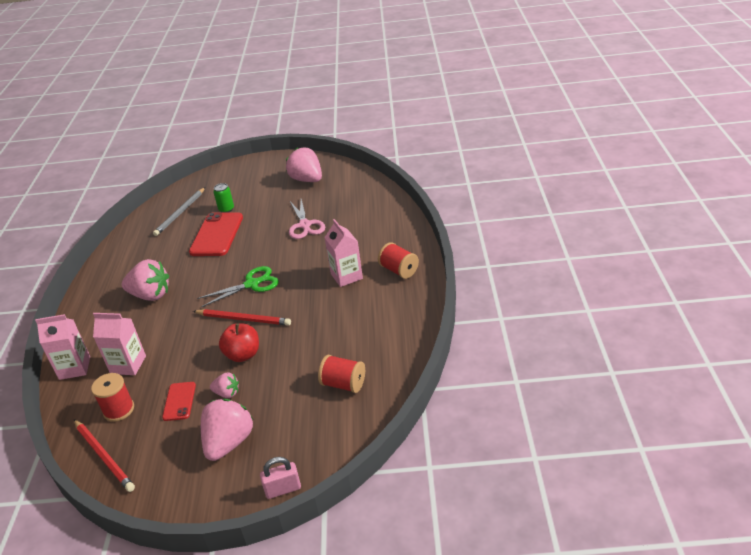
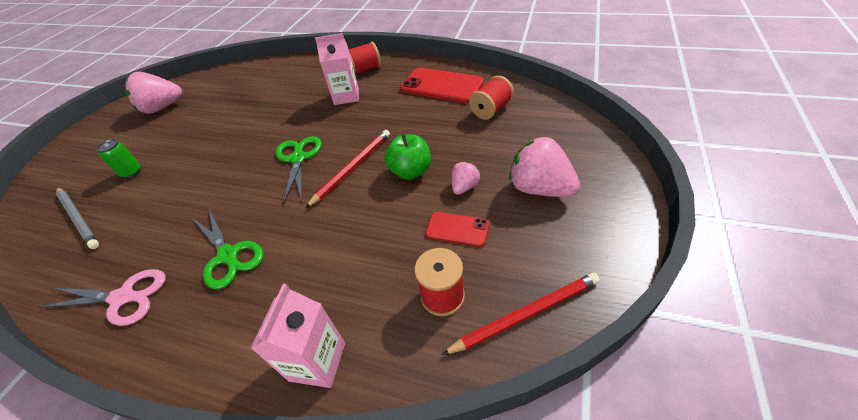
camera: 70 degrees left, 10 degrees up
pink carton [93,313,146,375] -> none
pink strawberry [122,259,169,301] -> green scissors [192,207,263,289]
red phone [189,212,243,256] -> red phone moved to [400,68,484,103]
red apple [219,323,259,362] -> green apple [385,133,431,180]
pink padlock [260,457,301,499] -> none
pink scissors [289,199,325,239] -> pink scissors moved to [40,269,166,326]

